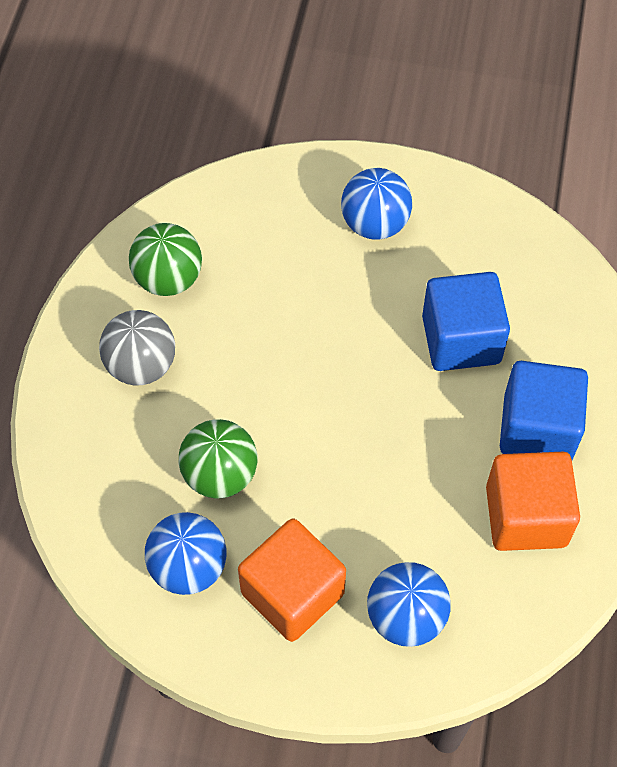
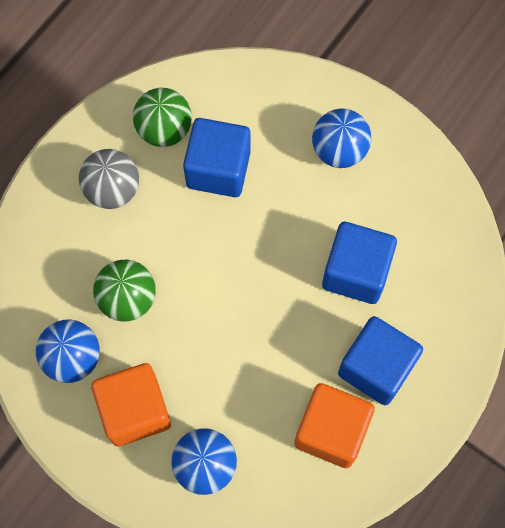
camera: 25 degrees right, 10 degrees up
none -> blue cube [183,118,251,197]

